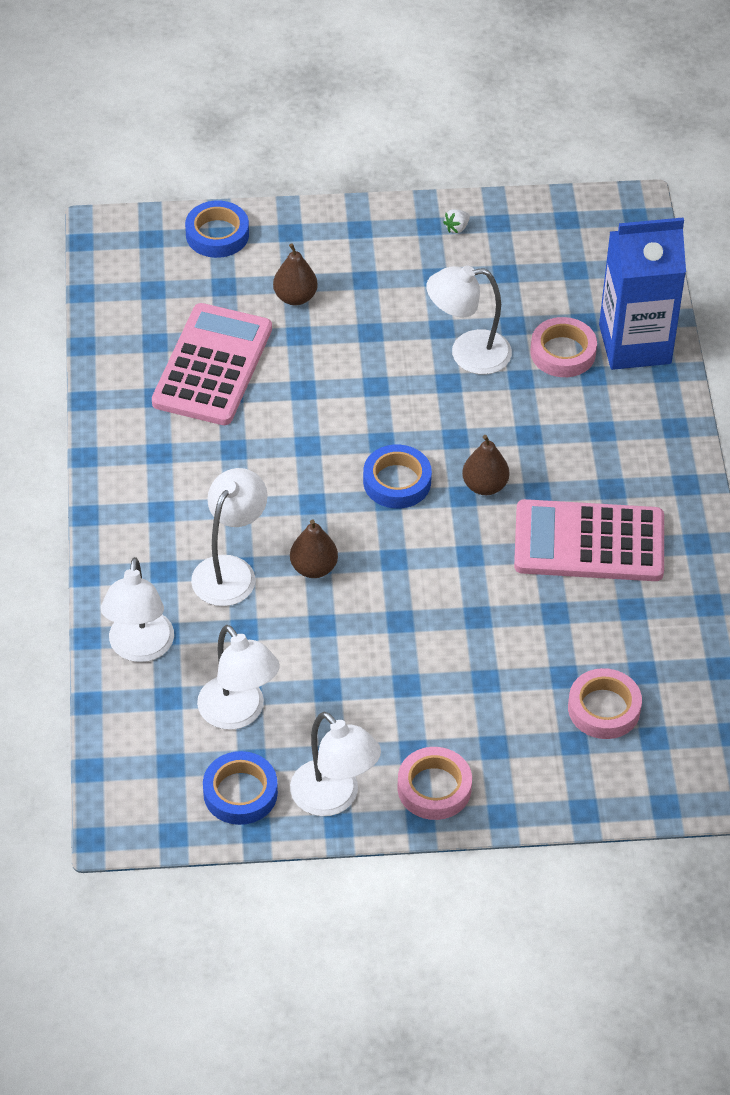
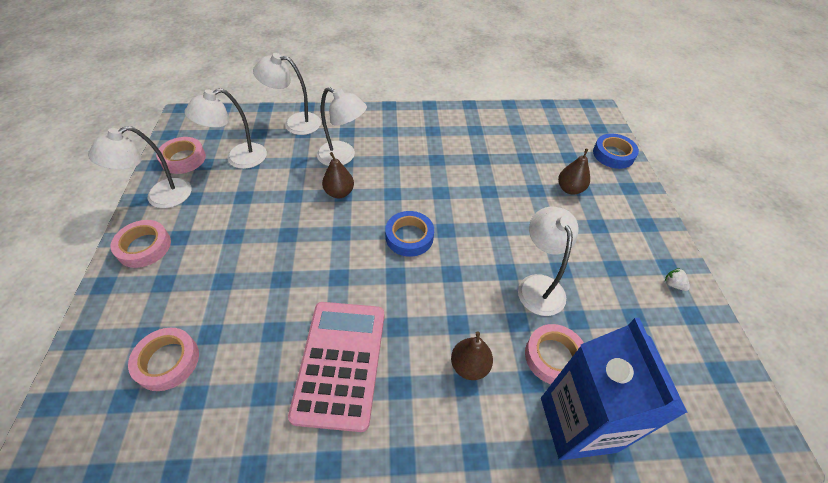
camera: 90 degrees right, 0 degrees up
pink calculator [152,303,272,425] -> none
blue tape [203,751,278,825] -> pink tape [156,137,206,174]
brown pear [462,435,509,495] -> brown pear moved to [451,331,493,380]

